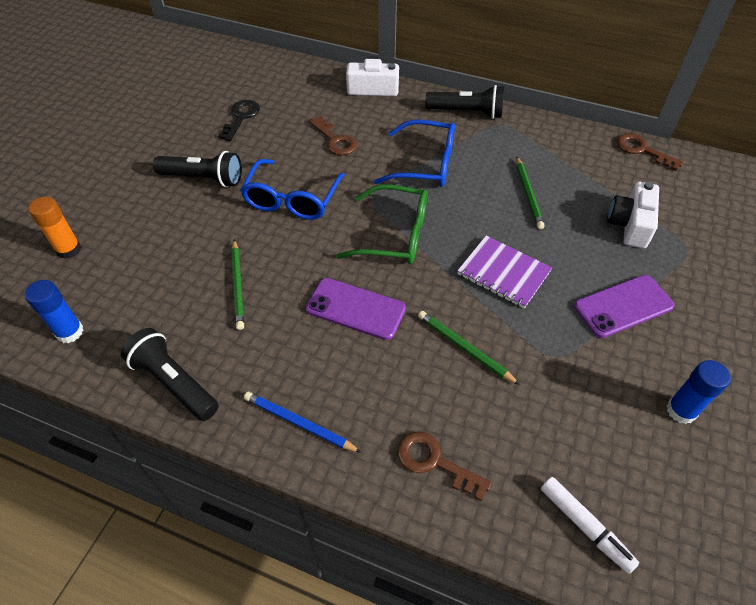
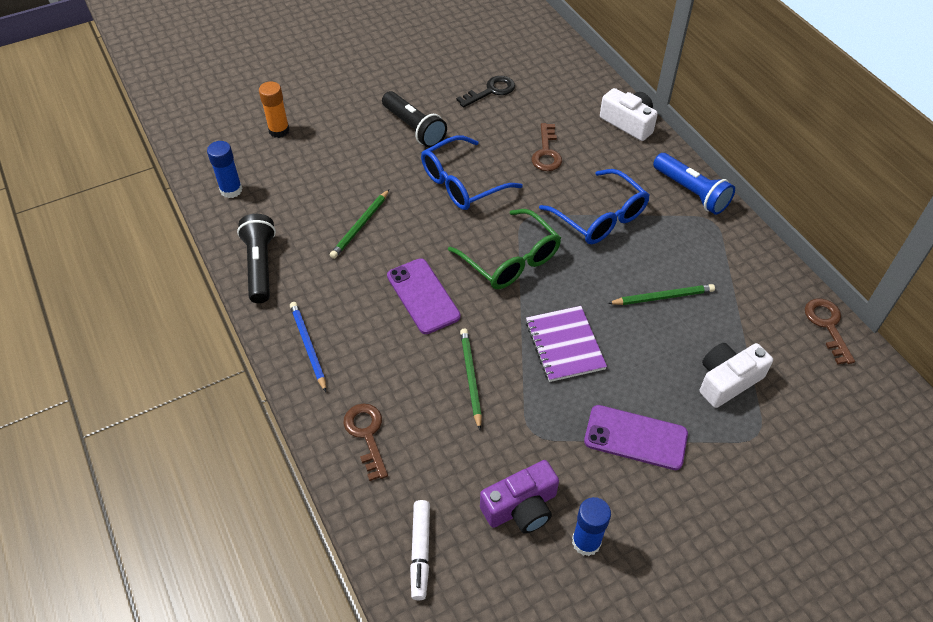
camera: 40 degrees right, 0 degrees up
black flashlight [425,85,504,119] -> blue flashlight [653,153,735,215]
green pencil [516,157,545,229] -> green pencil turned 135 degrees counterclockwise [607,284,715,305]
none -> purple camera [480,460,559,534]

